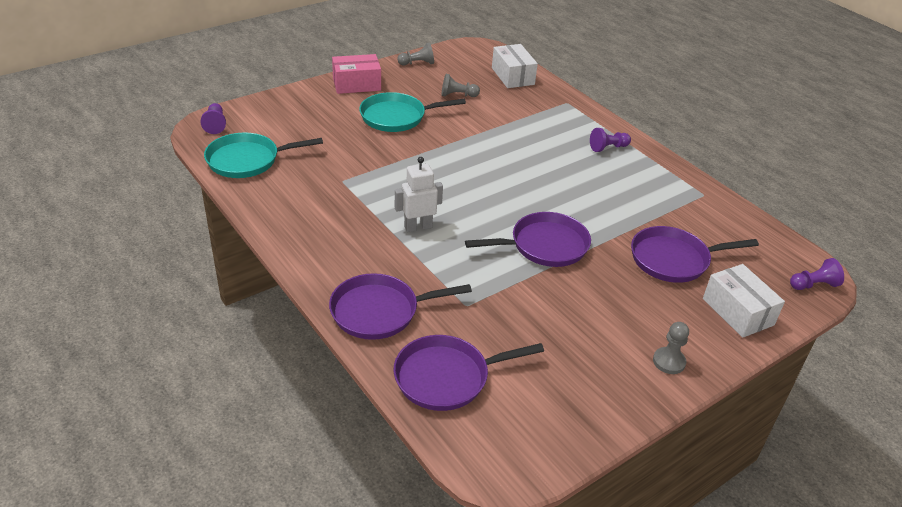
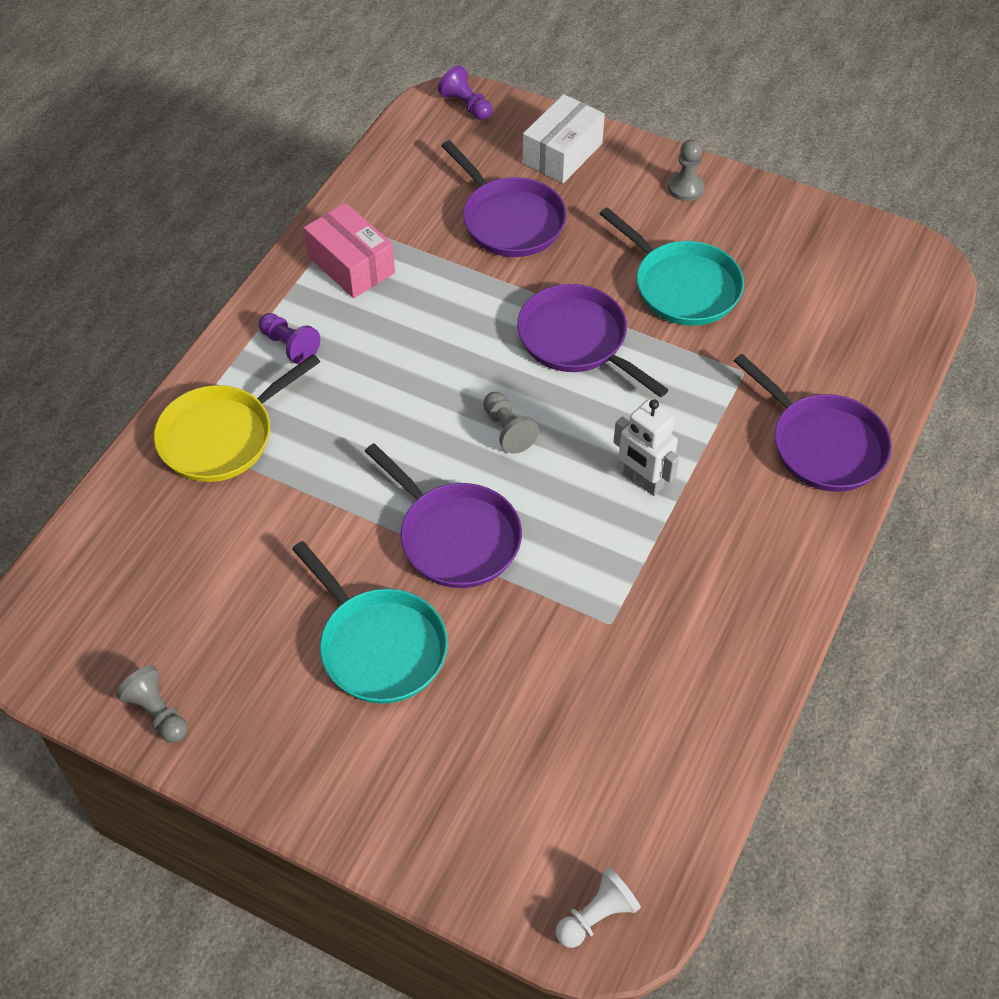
camera: 115 degrees left, 15 degrees up
purple pawn [200,103,226,134] -> white pawn [556,867,641,948]
turquoise pan [204,133,323,178] -> turquoise pan moved to [600,207,744,326]
pink box [332,54,381,94] -> pink box moved to [304,203,395,298]
purple pan [394,335,544,411] -> purple pan moved to [365,443,522,588]
grey pawn [441,74,480,97] -> grey pawn moved to [483,392,539,454]
white box [492,44,538,88] -> none
none -> yellow pan [154,354,320,482]

